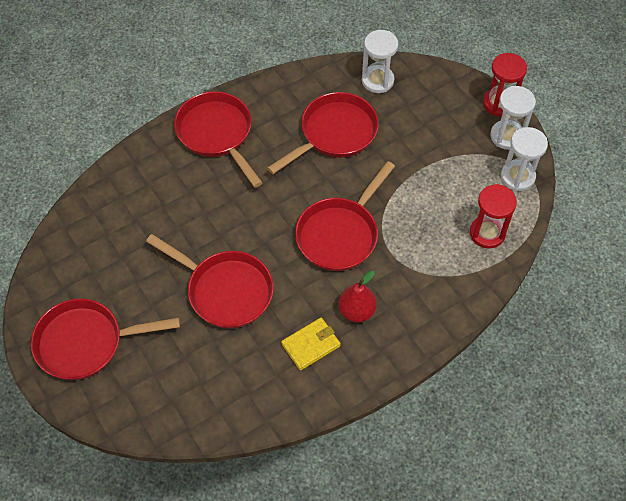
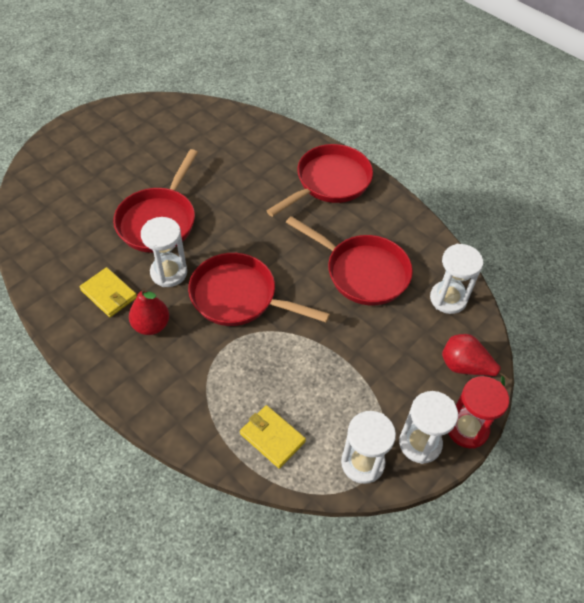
camera: 75 degrees right, 5 degrees down
red pan [31,299,180,380] -> none
red hourglass [470,184,517,248] -> yellow wallet [240,405,306,469]
none -> white hourglass [141,217,187,287]
none -> red pear [442,334,510,387]

